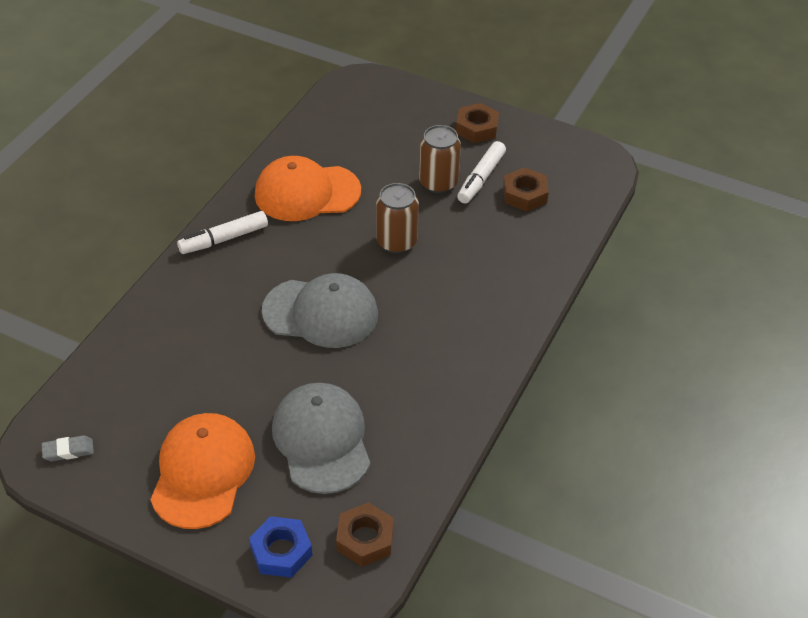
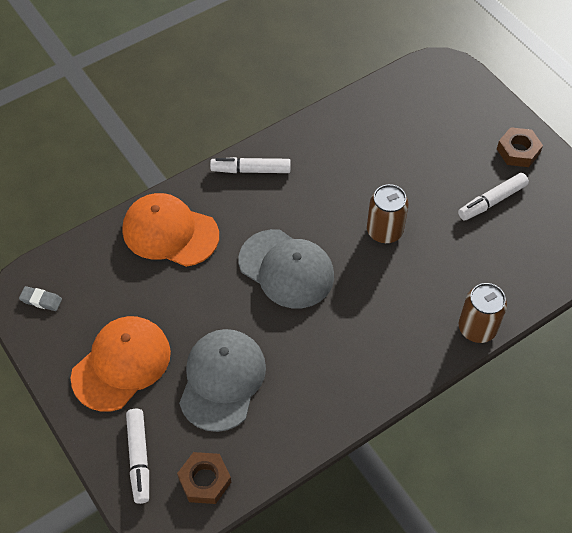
camera: 30 degrees right, 10 degrees up
blue nut [249,516,312,578] -> white marker [126,409,149,504]
orange cap [255,156,361,221] -> orange cap moved to [123,193,219,267]
brown can [419,125,461,194] -> brown can moved to [459,283,507,343]
brown nut [503,168,549,212] -> none

